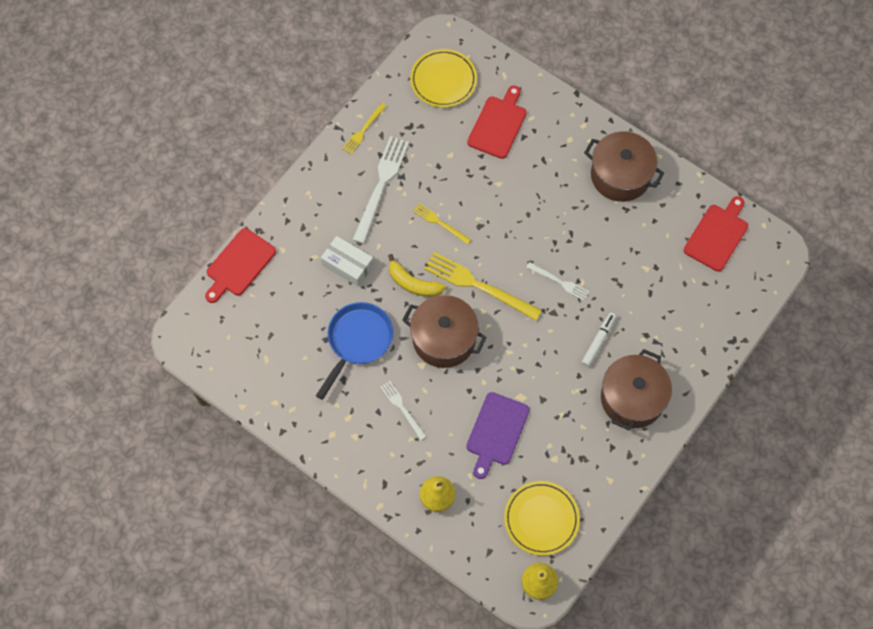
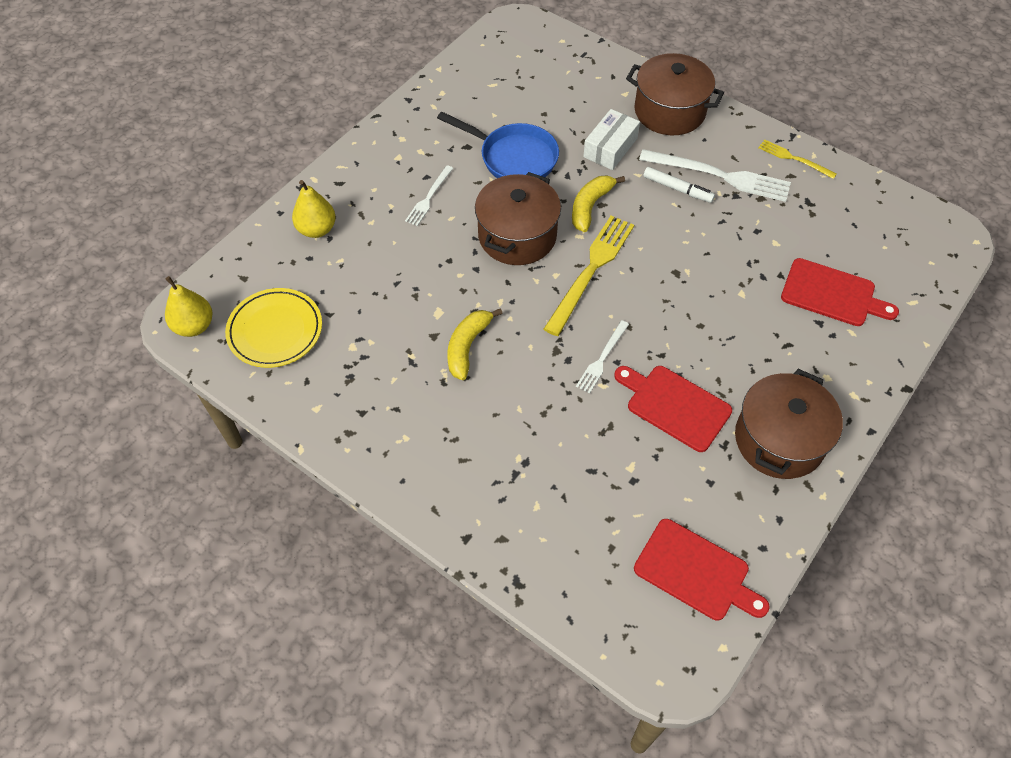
camera: 90 degrees right, 10 degrees down
red cutting board [205,228,276,303] -> red cutting board moved to [614,366,732,452]
white fork [381,381,427,440] -> white fork turned 150 degrees clockwise [405,165,453,226]
yellow plate [410,49,477,107] -> none
yellow fork [413,203,471,245] -> none
purple cutting board [466,392,530,479] -> none
white marker [582,313,616,367] -> white marker moved to [644,167,715,203]
brown pot [601,349,672,430] -> brown pot moved to [626,53,724,135]
none -> yellow banana [447,308,503,380]

